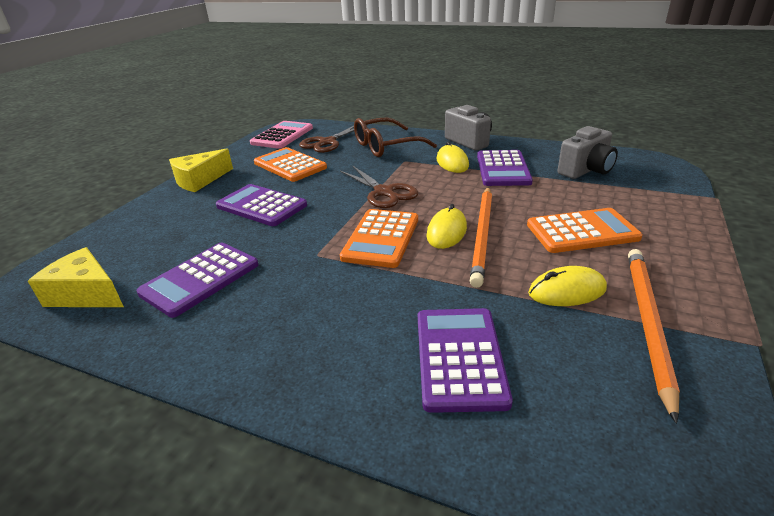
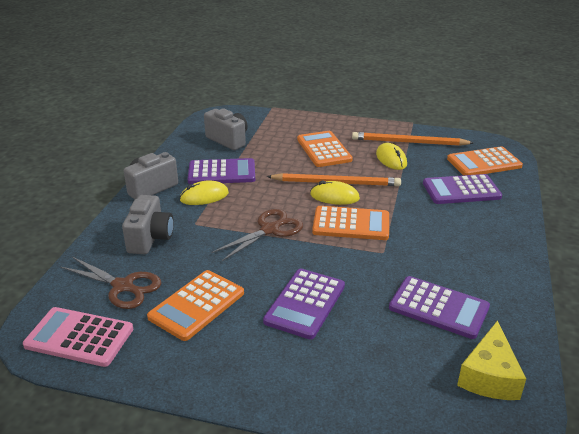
camera: 100 degrees left, 0 degrees up
yellow cheese [169,148,233,192] -> none
brown glasses [354,118,437,157] -> grey camera [122,195,174,254]
none -> orange calculator [447,146,523,175]

